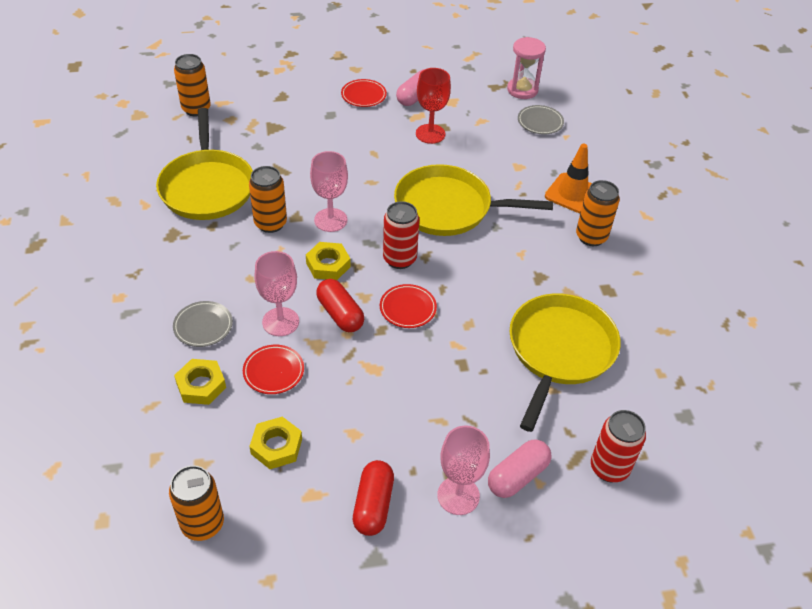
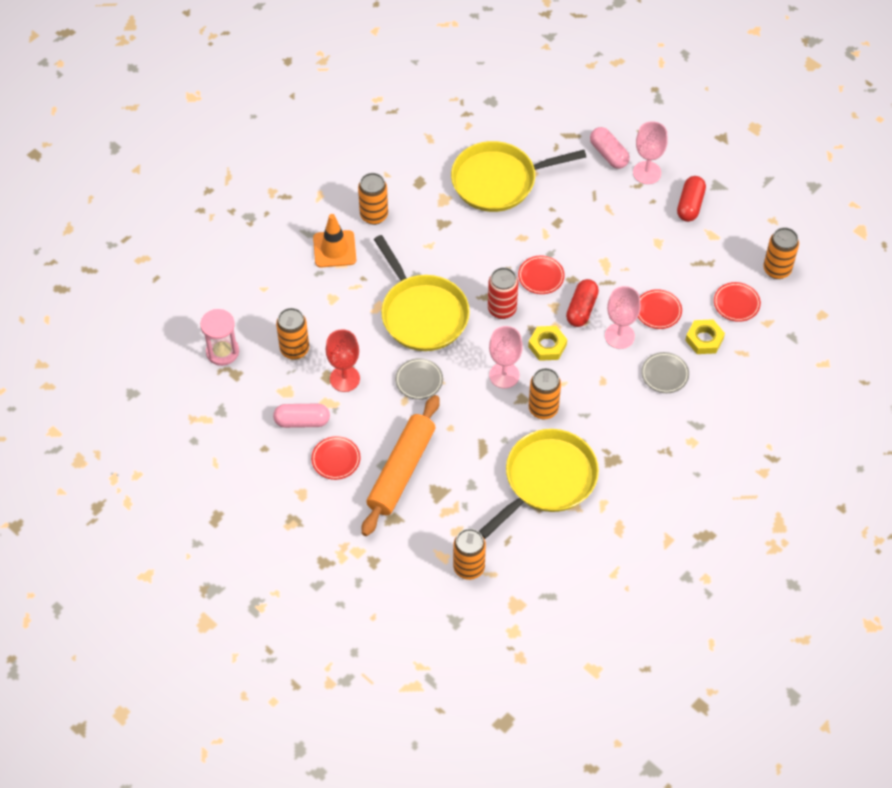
camera: 125 degrees left, 10 degrees up
yellow nut [249,417,302,469] -> none
red capsule [353,460,394,536] -> red capsule turned 45 degrees counterclockwise [677,176,706,222]
pink capsule [488,439,551,498] -> pink capsule turned 45 degrees clockwise [590,127,630,169]
grey plate [518,105,564,134] -> grey plate moved to [395,358,443,400]
red can [591,410,646,482] -> none
none -> orange can [276,308,309,359]
none -> orange rolling pin [362,395,440,536]
none -> red plate [714,282,761,322]

